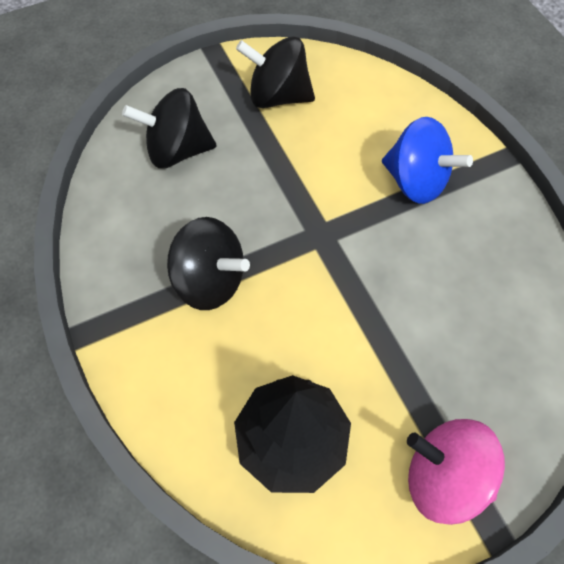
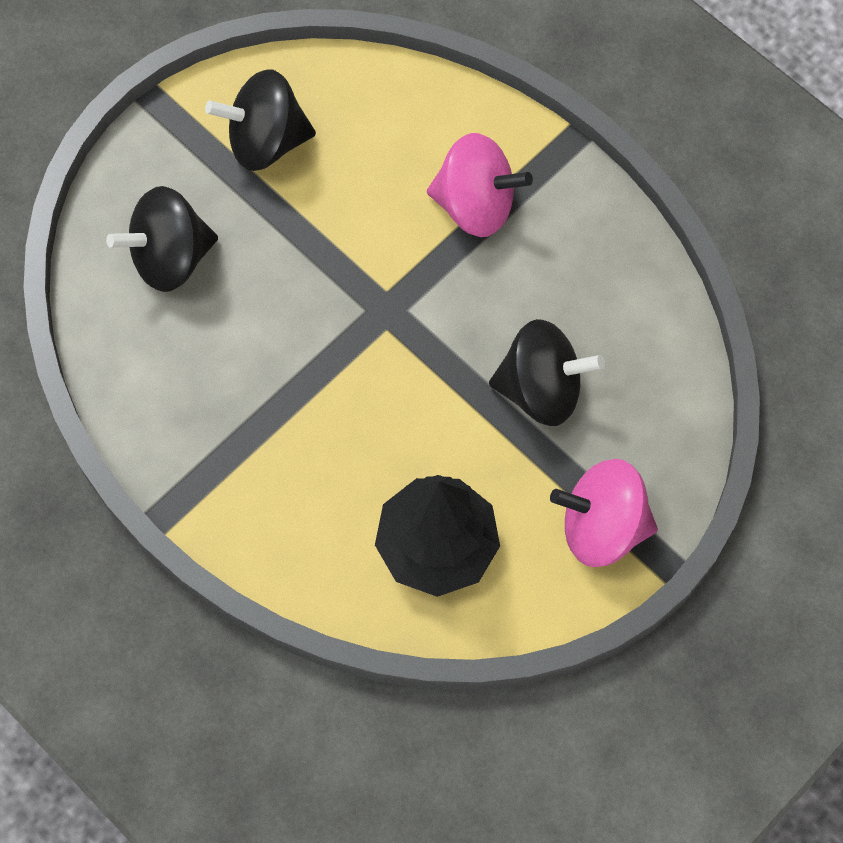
camera: 20 degrees left, 5 degrees up
black spinning top [167,217,250,310] -> black spinning top moved to [489,319,605,426]
blue spinning top [382,117,473,204] -> pink spinning top [427,133,533,237]

